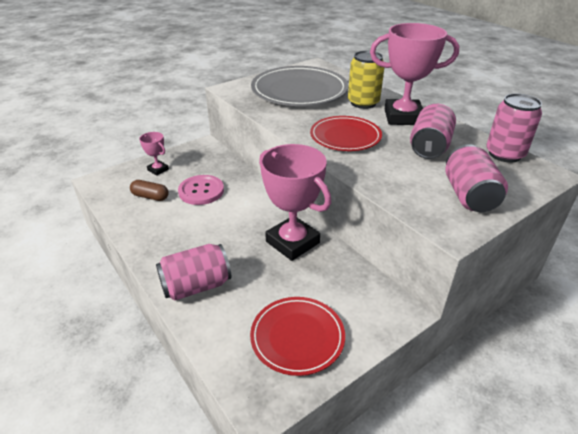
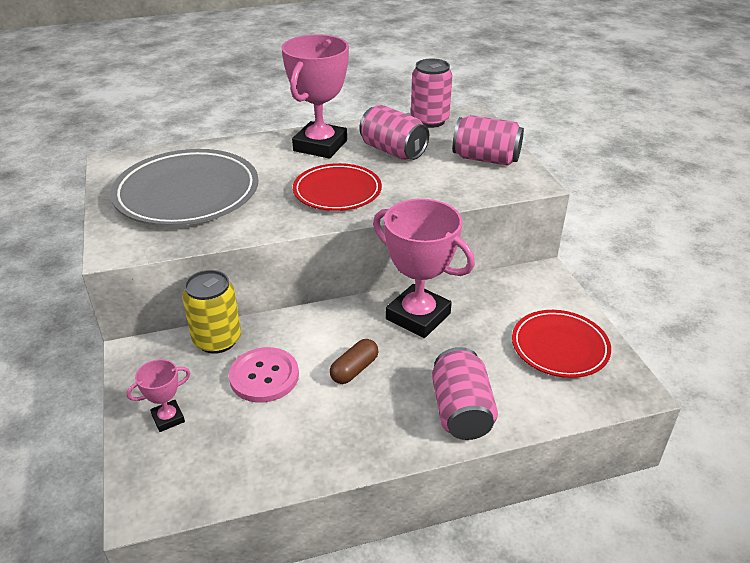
camera: 70 degrees left, 0 degrees up
brown capsule [130,180,169,201] -> brown capsule moved to [330,339,379,384]
pink trophy [259,144,331,261] -> pink trophy turned 60 degrees clockwise [373,199,475,338]
yellow can [348,51,384,109] -> yellow can moved to [182,270,241,354]

